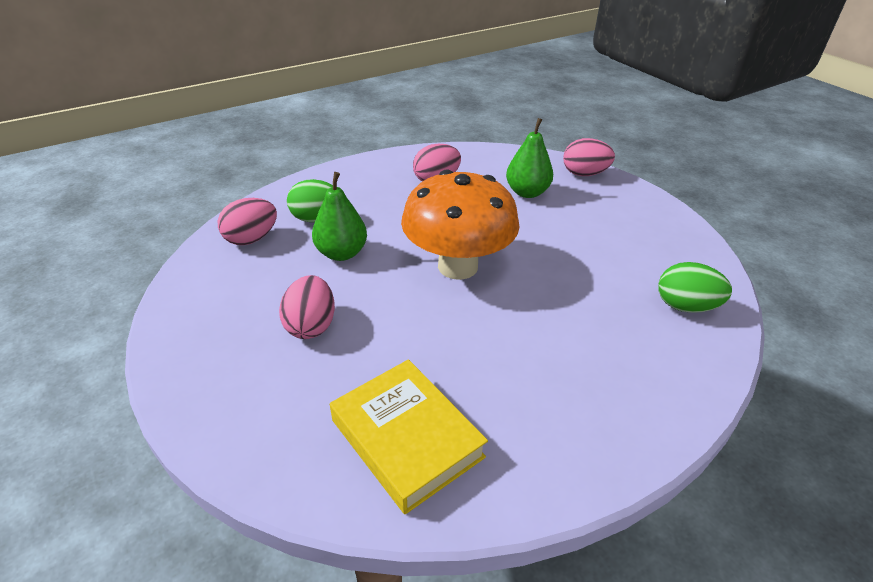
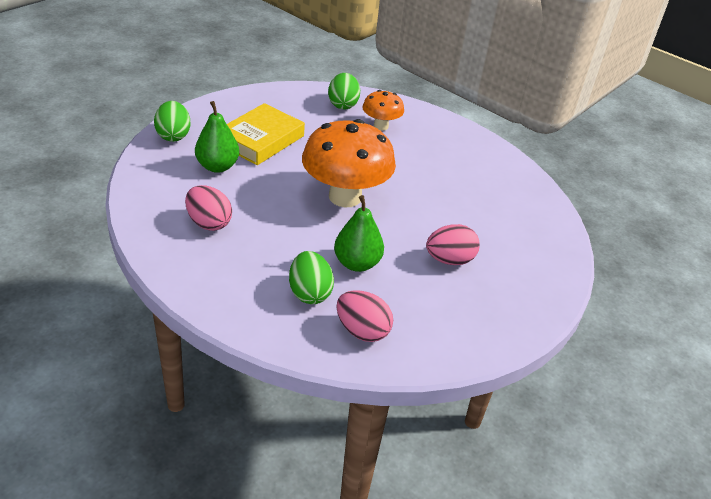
camera: 110 degrees left, 0 degrees up
yellow book [330,359,488,514] -> yellow book moved to [227,103,305,165]
pink egg [563,138,615,176] -> green egg [154,101,190,142]
none -> orange mushroom [362,90,404,131]

